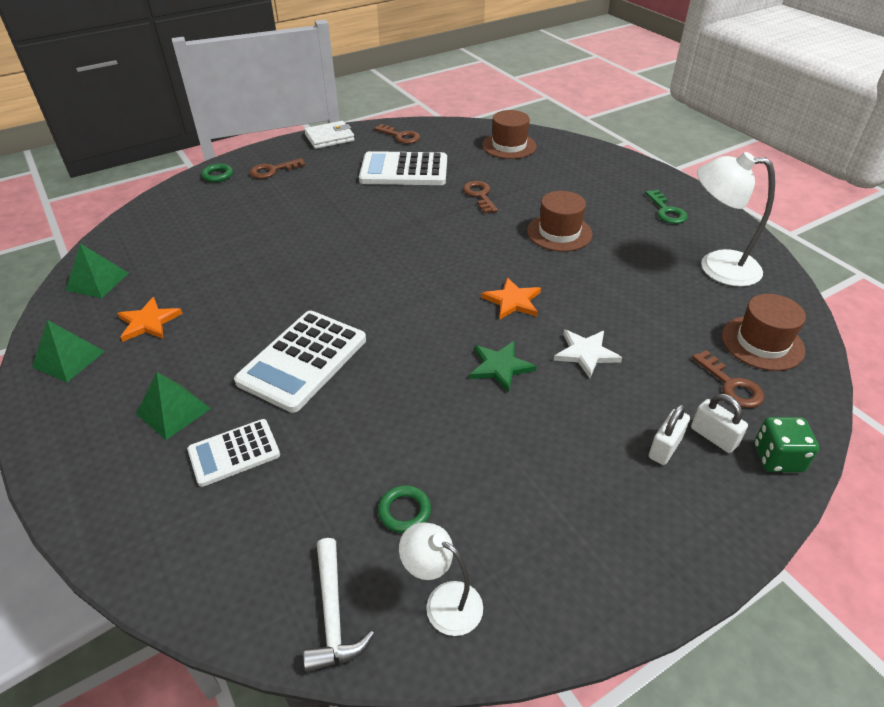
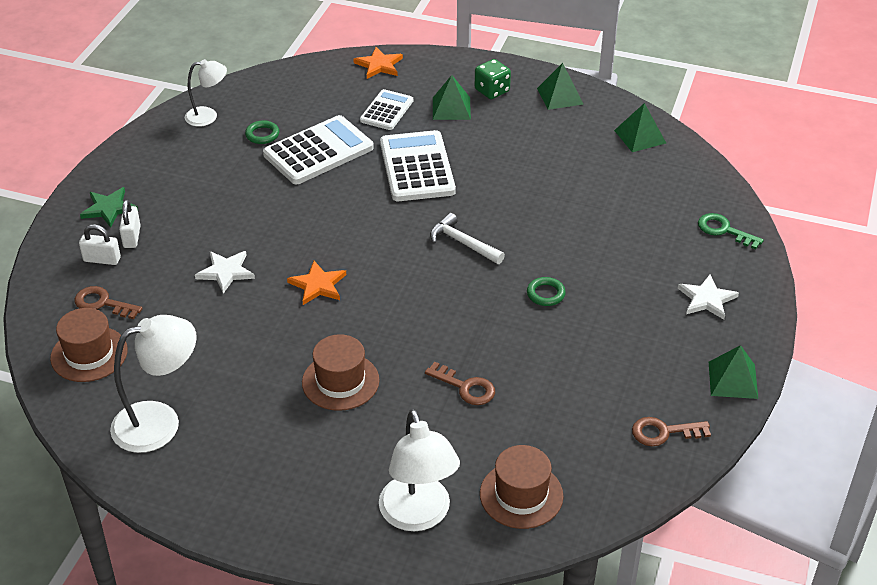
camera: 140 degrees right, 0 degrees up
orange star [117,297,183,342] -> orange star moved to [353,47,403,79]
green ring [201,164,233,182] -> green ring moved to [527,277,566,306]
brown key [249,158,306,179] -> white star [678,274,739,320]
white hammer [303,538,374,673] -> white hammer moved to [430,213,505,264]
white wallet [304,121,355,149] -> green pyramid [709,345,758,399]
white calculator [359,151,447,185] -> white calculator moved to [263,115,374,184]
green star [469,341,537,393] -> green star moved to [80,187,138,228]
green key [645,190,688,224] -> green key moved to [698,213,764,249]
green dice [754,417,819,472] -> green dice moved to [475,59,511,99]
none -> white lamp [379,409,460,531]

